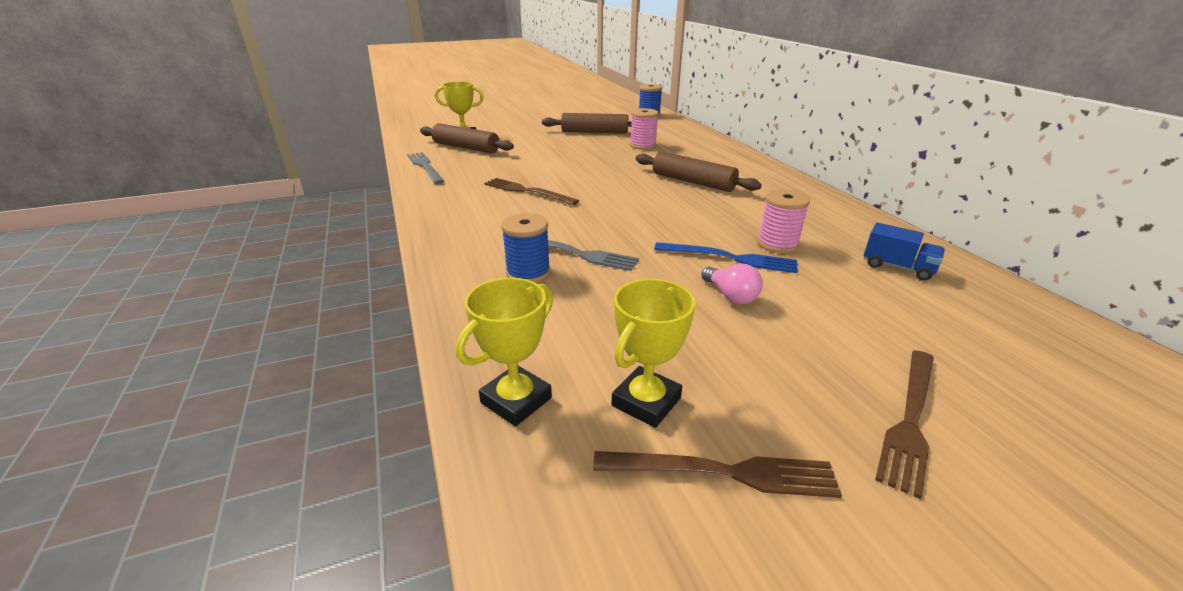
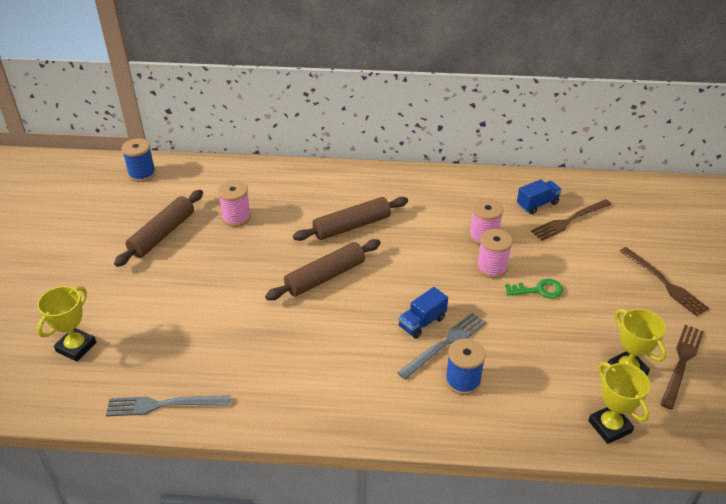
camera: 65 degrees left, 10 degrees up
brown rolling pin [420,123,514,154] -> brown rolling pin moved to [265,239,381,300]
brown fork [484,178,579,205] -> brown fork moved to [531,199,612,241]
blue fork [654,242,798,273] -> pink spool [477,229,513,278]
pink light bulb [701,264,763,304] -> green key [505,279,563,298]
none -> blue truck [399,287,448,339]

